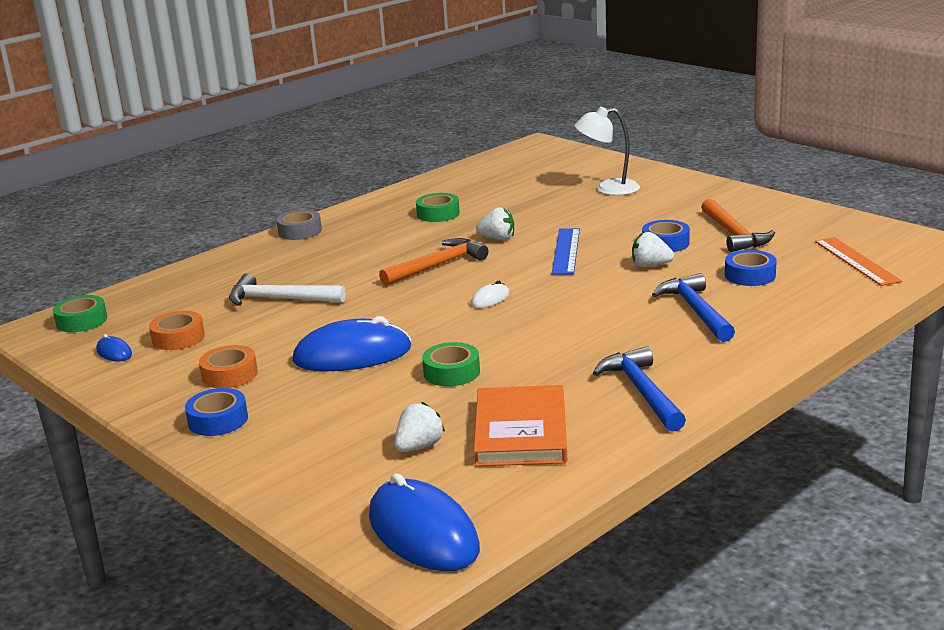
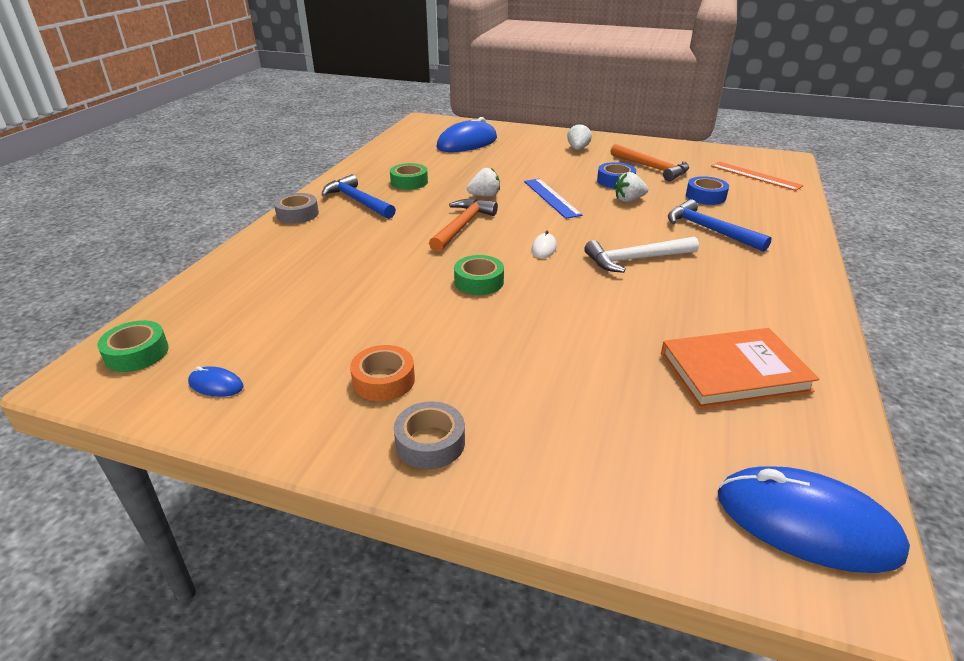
camera: 30 degrees left, 10 degrees up
orange tape [149,311,205,350] -> none
blue tape [185,388,248,436] -> grey tape [394,402,465,469]
white hammer [229,273,346,306] -> white hammer moved to [584,236,699,273]
blue mouse [292,316,411,371] -> blue mouse moved to [437,117,497,152]
white strawberry [395,402,445,452] -> white strawberry moved to [567,123,592,150]
green tape [422,342,480,386] -> green tape moved to [454,255,504,295]
orange book [474,385,567,467] -> orange book turned 75 degrees counterclockwise [661,328,819,409]
white lamp [574,107,640,196] -> none
blue hammer [593,346,686,432] -> blue hammer moved to [322,174,396,219]

